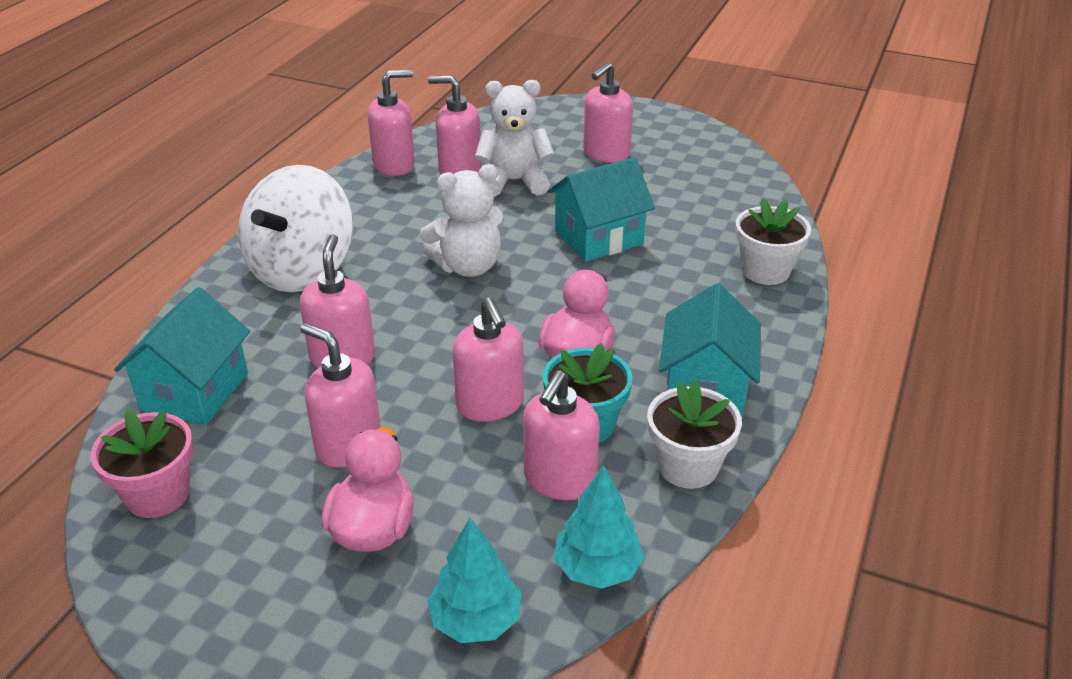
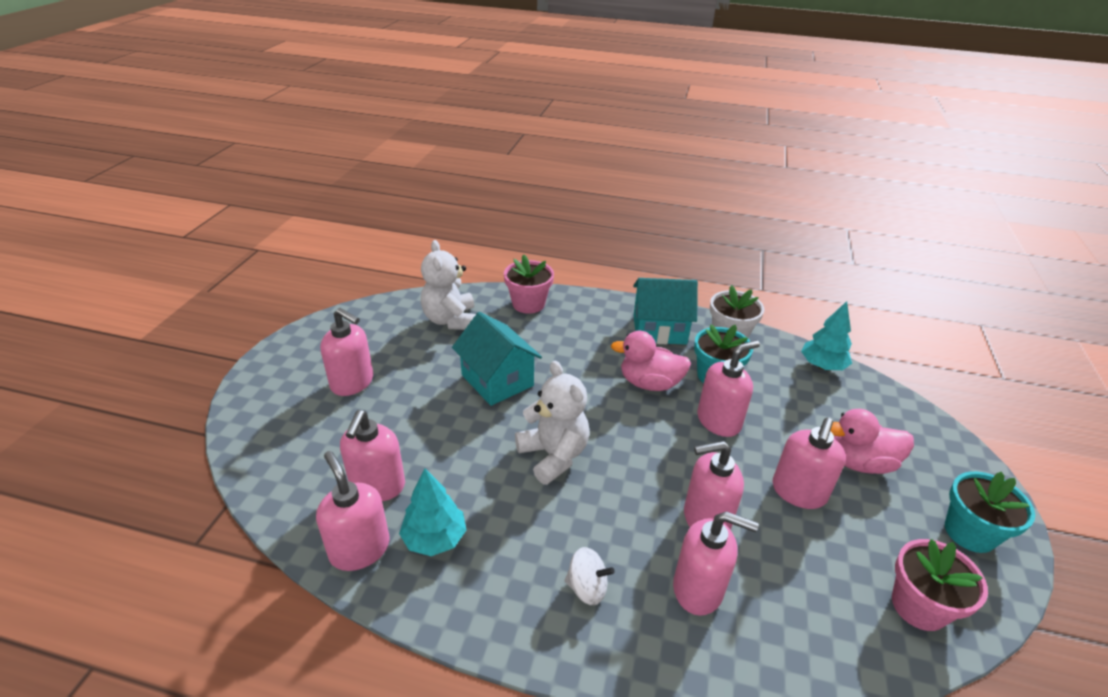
camera: 100 degrees left, 0 degrees up
turquoise house [114,287,250,425] -> none
white spinning top [238,165,353,293] -> white spinning top [565,547,615,605], size x0.41
turquoise tree [427,518,522,643] -> turquoise tree moved to [399,468,466,556]
white teddy bear [475,80,554,197] -> white teddy bear moved to [421,240,476,330]
pink soap dispenser [523,370,600,500] -> pink soap dispenser moved to [673,511,759,616]
white flower pot [735,199,811,285] -> pink flower pot [504,254,554,314]
none -> turquoise flower pot [945,471,1035,553]

